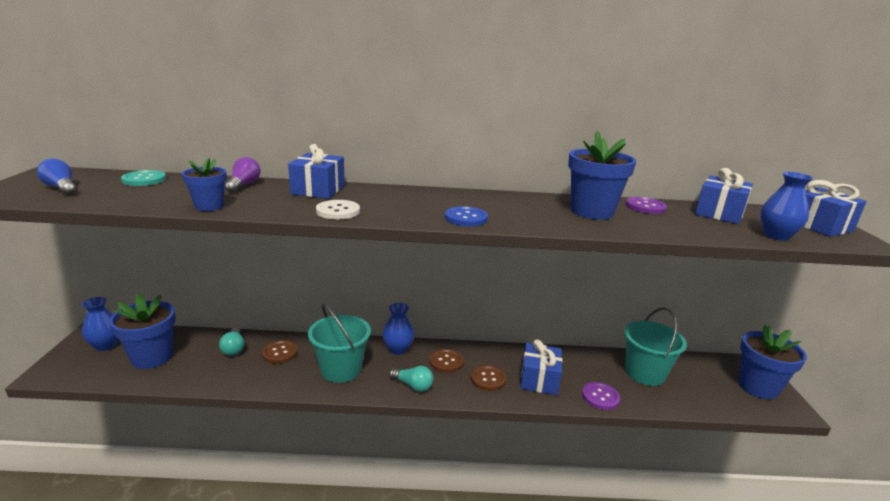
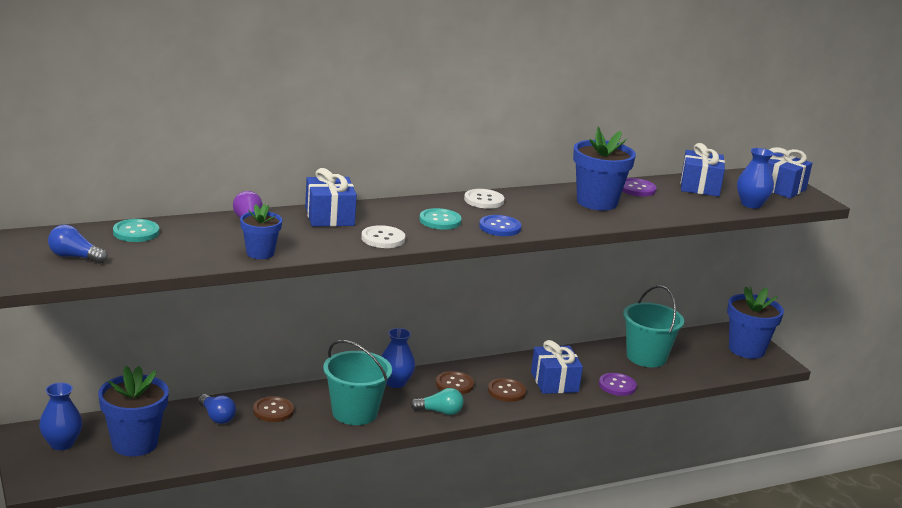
camera: 25 degrees left, 0 degrees up
turquoise light bulb [219,328,244,356] -> blue light bulb [198,394,236,424]
none -> turquoise button [419,208,461,230]
none -> white button [464,189,504,209]

